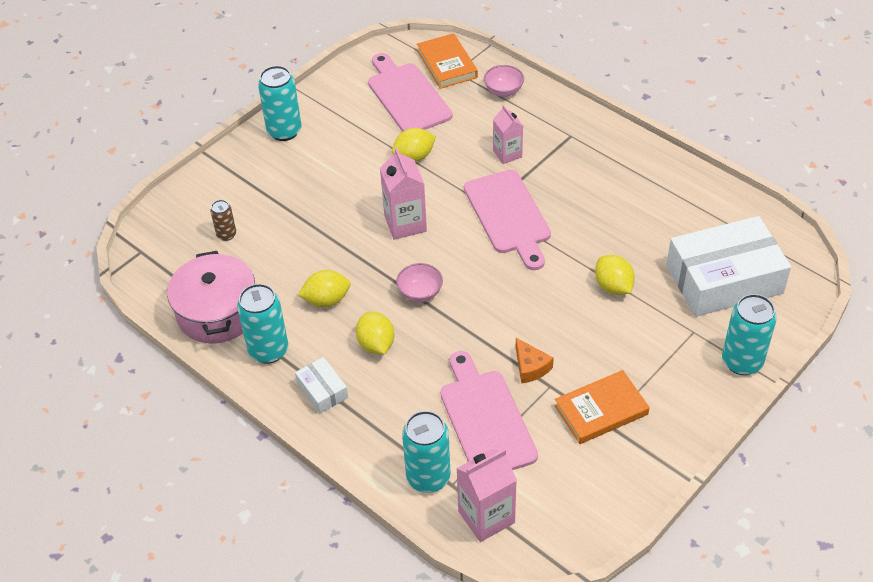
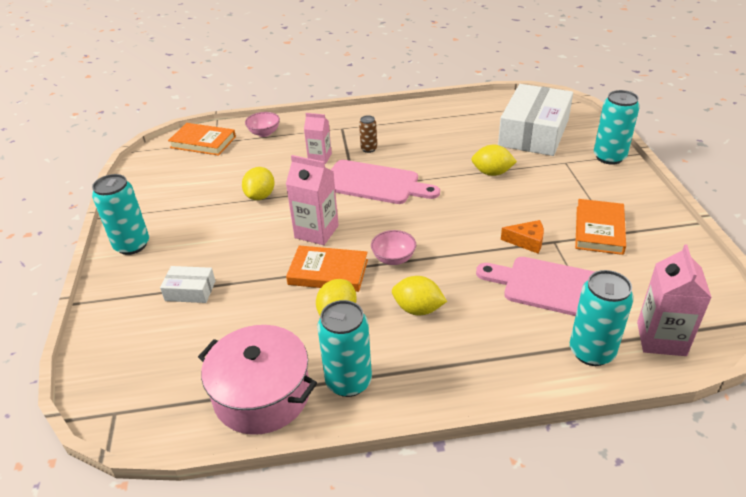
camera: 50 degrees left, 10 degrees down
brown can [210,200,236,241] -> brown can moved to [359,115,377,153]
white box [295,357,348,413] -> white box moved to [160,266,215,303]
pink cutting board [368,53,452,132] -> none
none -> orange book [286,245,368,292]

